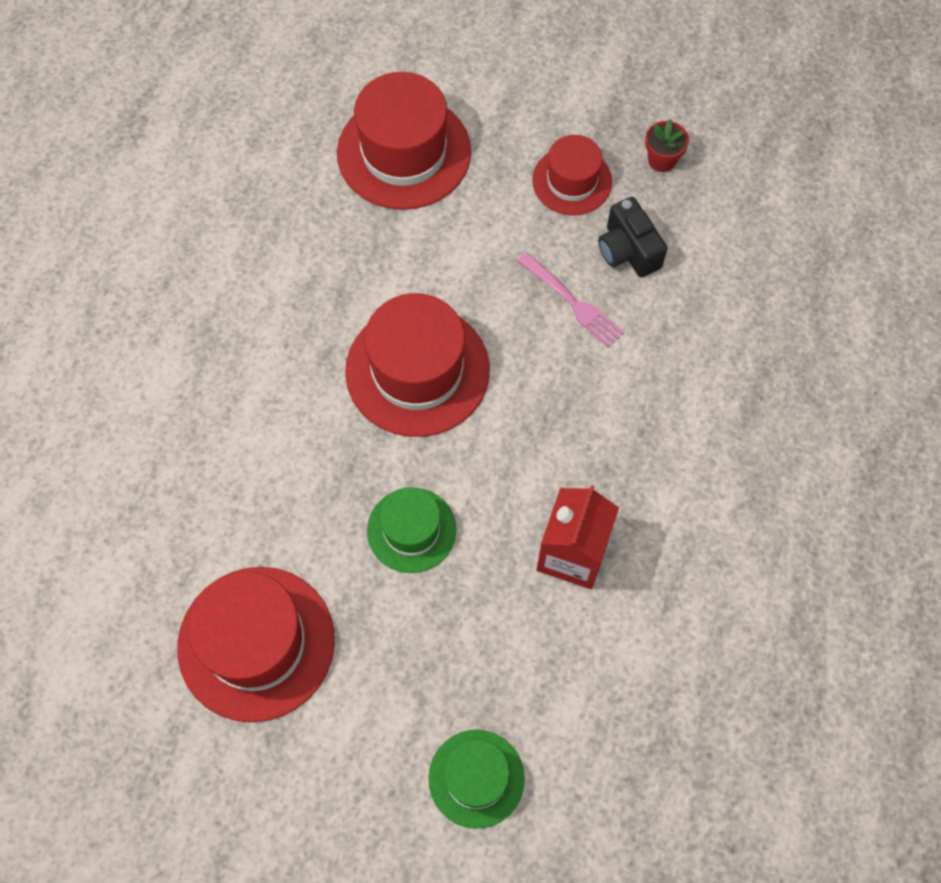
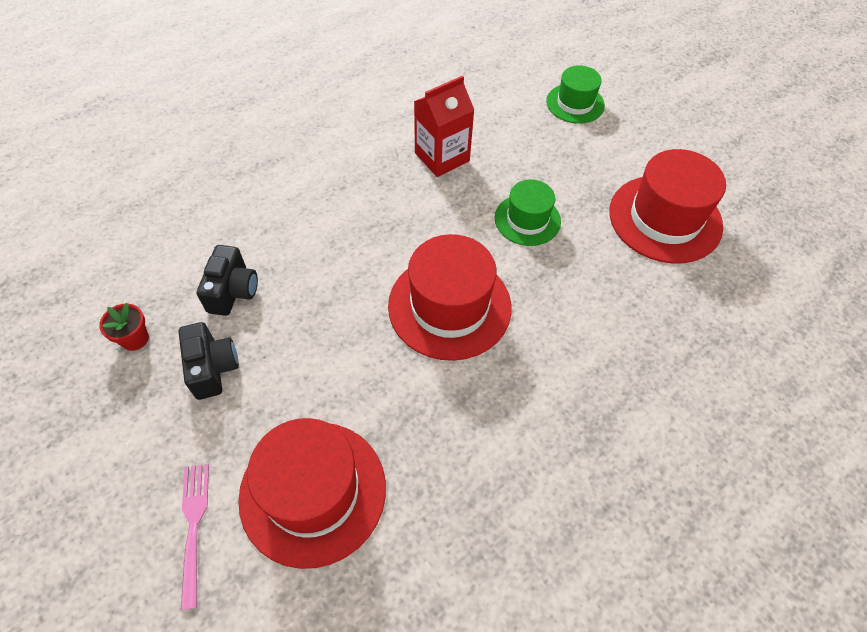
camera: 145 degrees left, 10 degrees down
pink fork [517,252,624,348] -> pink fork moved to [181,464,209,610]
red hat [532,135,612,215] -> black camera [179,322,239,400]

